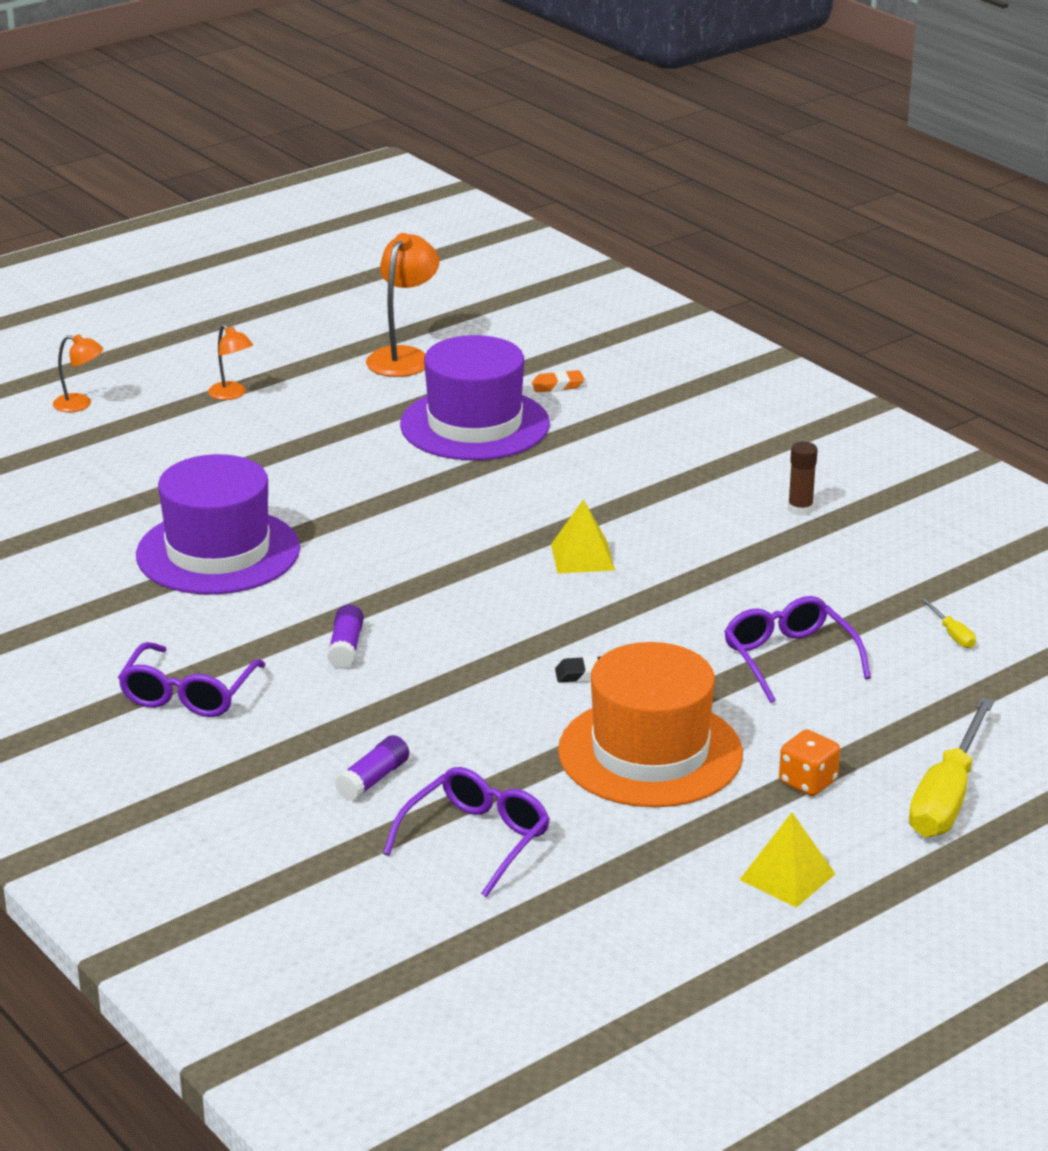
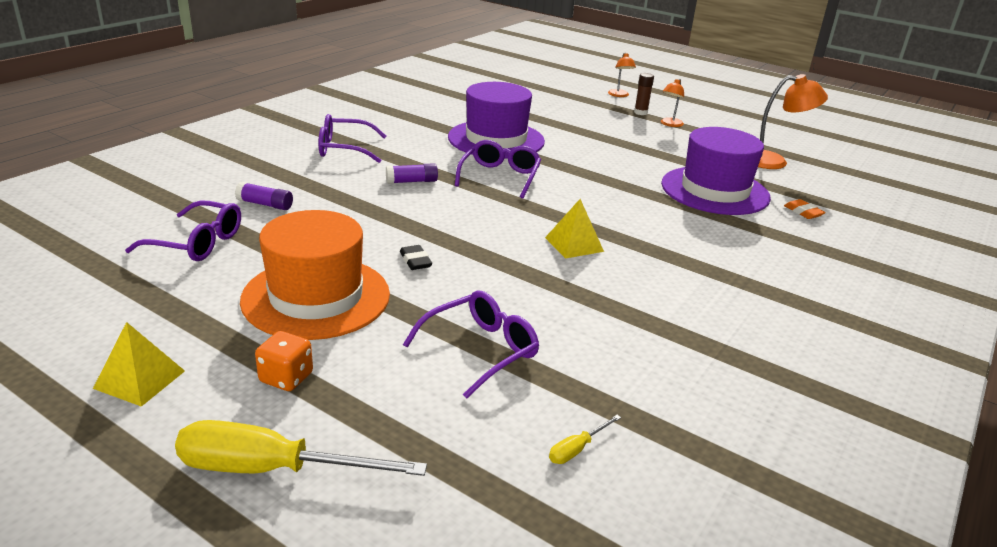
camera: 70 degrees right, 0 degrees up
brown glue stick [788,441,818,516] -> brown glue stick moved to [634,73,654,115]
none -> purple glasses [455,140,541,199]

